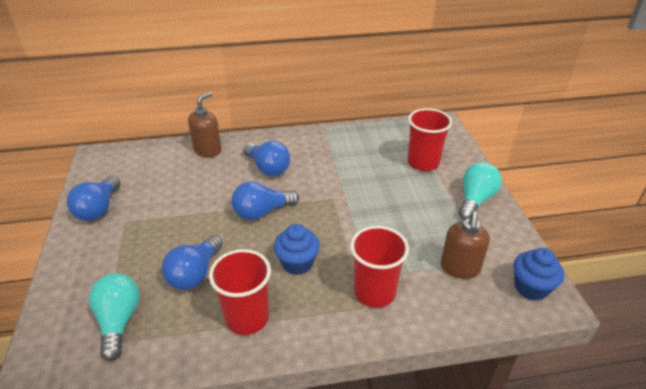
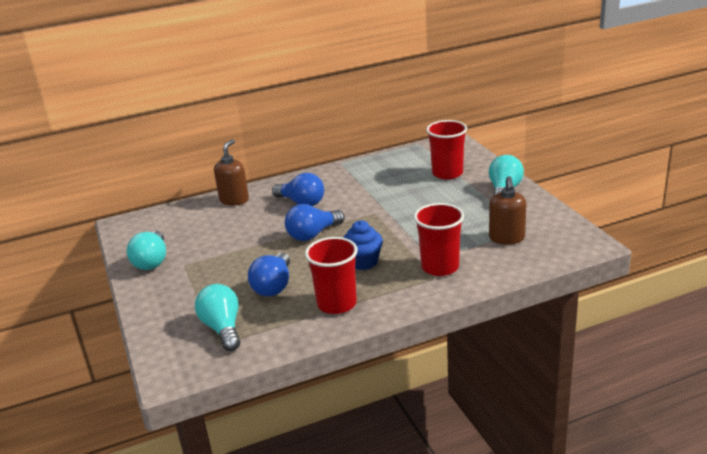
camera: 10 degrees left, 10 degrees down
blue light bulb [67,176,121,221] -> turquoise light bulb [127,231,166,270]
blue cupcake [513,248,564,301] -> none

